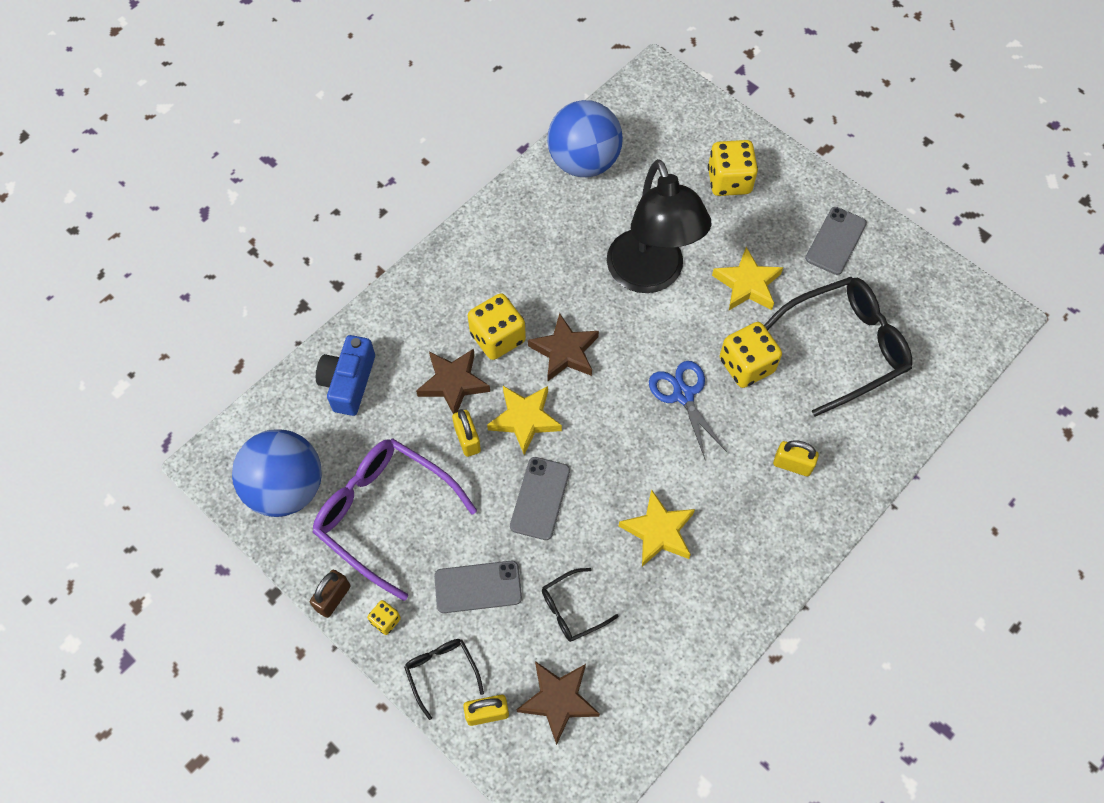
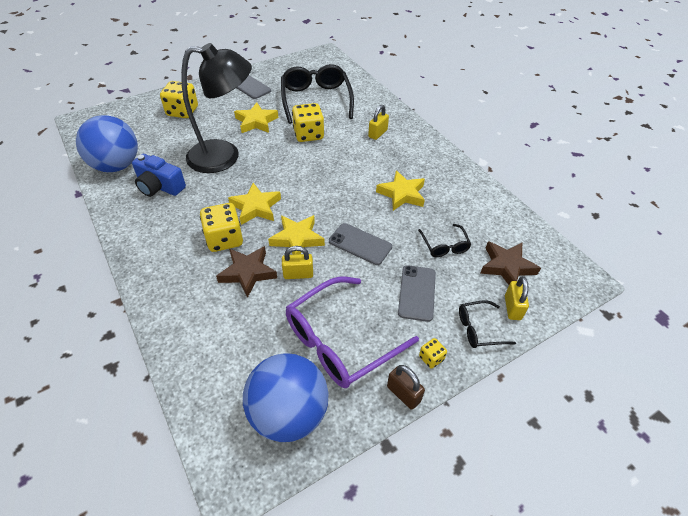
camera: 75 degrees left, 15 degrees down
blue camera [316,335,375,416] -> blue camera moved to [132,154,186,197]
brown star [528,313,599,381] -> yellow star [228,183,281,225]
blue scissors [649,361,727,459] -> none

